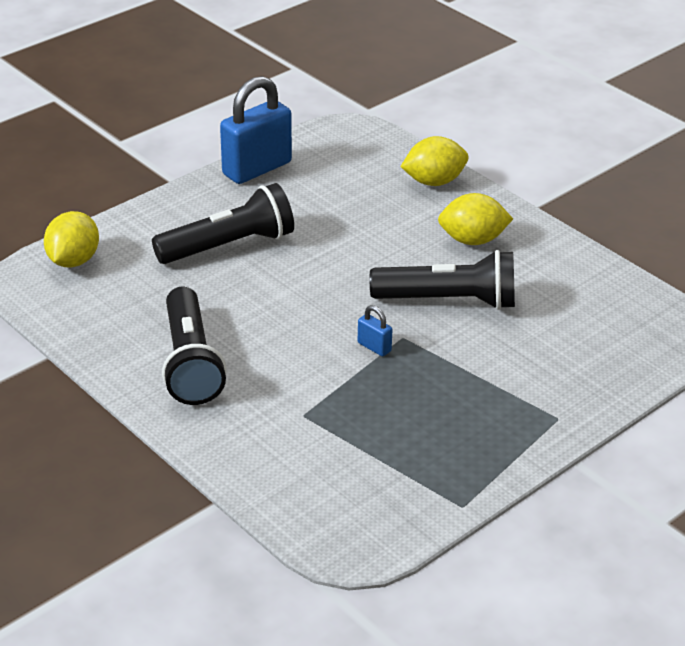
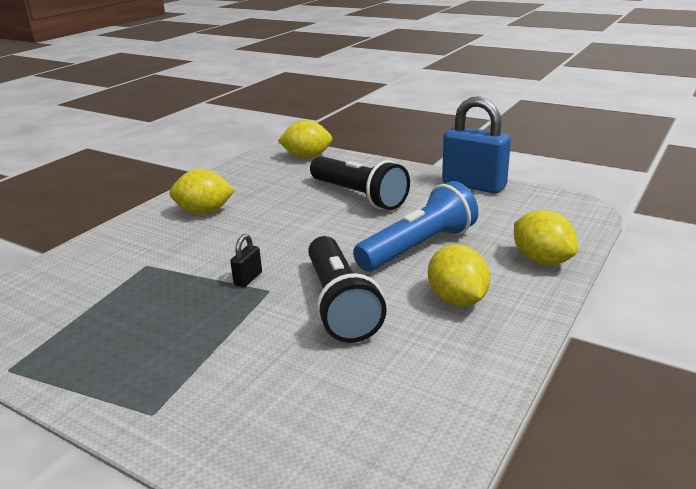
camera: 75 degrees right, 10 degrees down
black flashlight [162,287,227,405] -> yellow lemon [169,169,235,214]
blue padlock [358,305,392,356] -> black padlock [230,234,262,287]
none -> blue flashlight [353,181,478,271]

